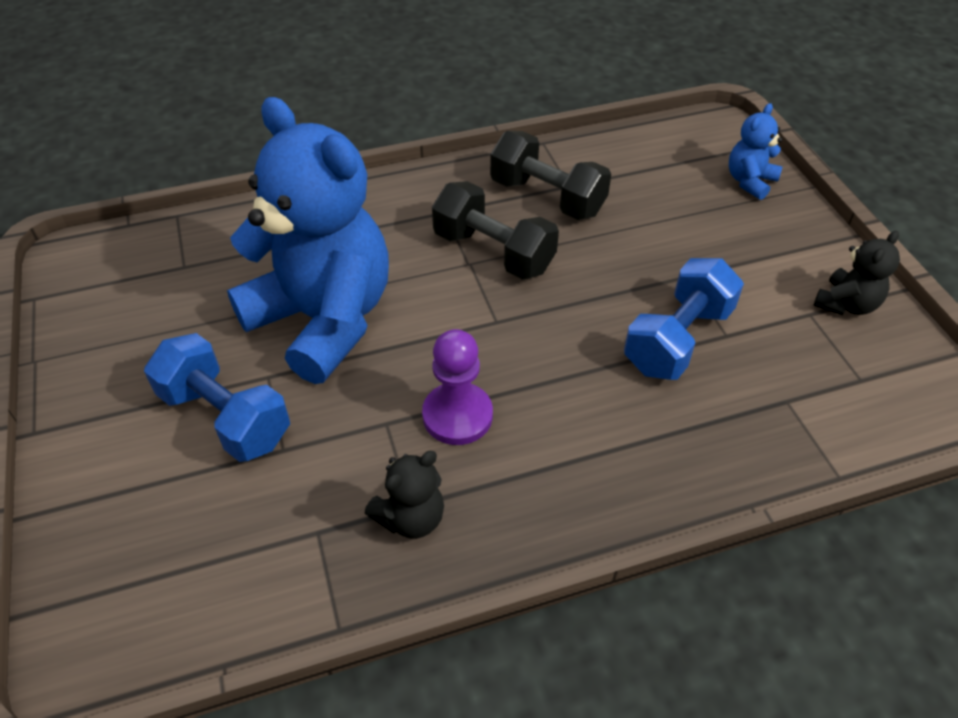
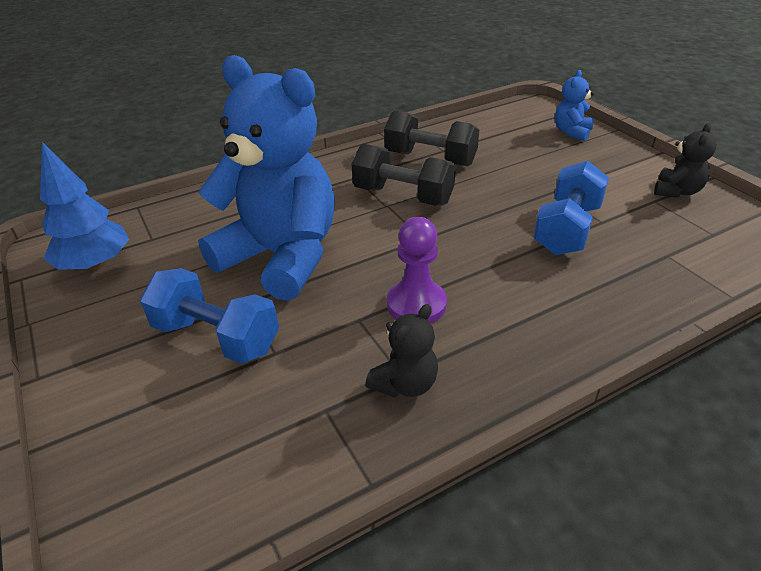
camera: 10 degrees left, 10 degrees down
none -> blue tree [40,142,129,271]

